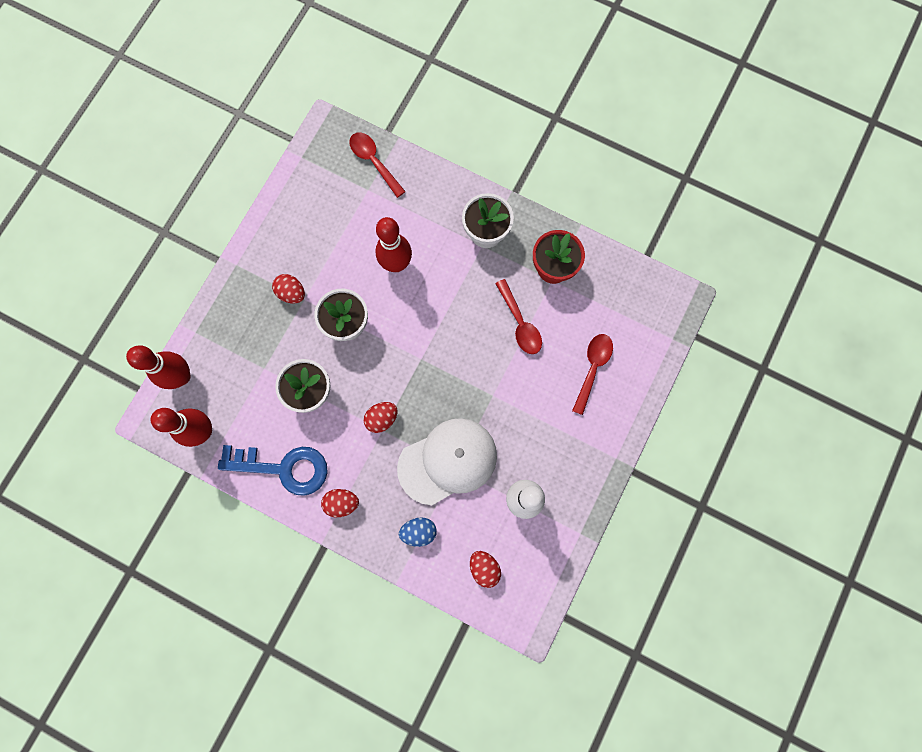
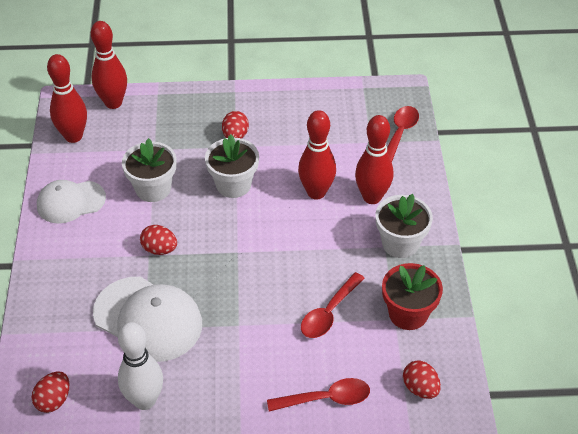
camera: 60 degrees right, 30 degrees down
blue key [218,445,328,496] -> white cap [37,180,106,224]
red egg [321,489,359,518] -> red egg moved to [403,360,441,399]
blue egg [399,517,437,547] -> none
none -> red bowling pin [355,115,393,204]

